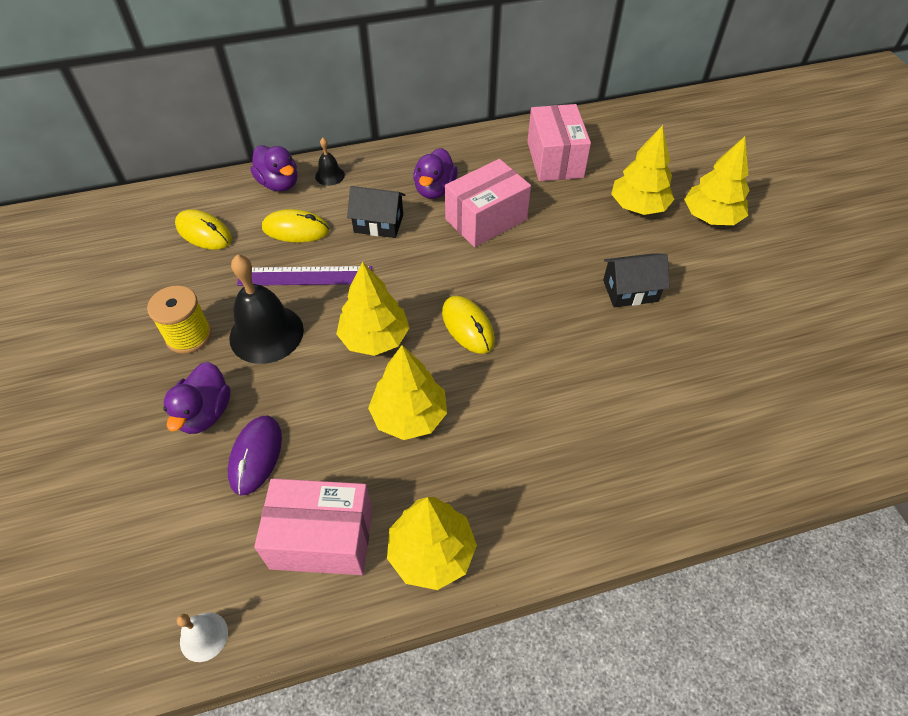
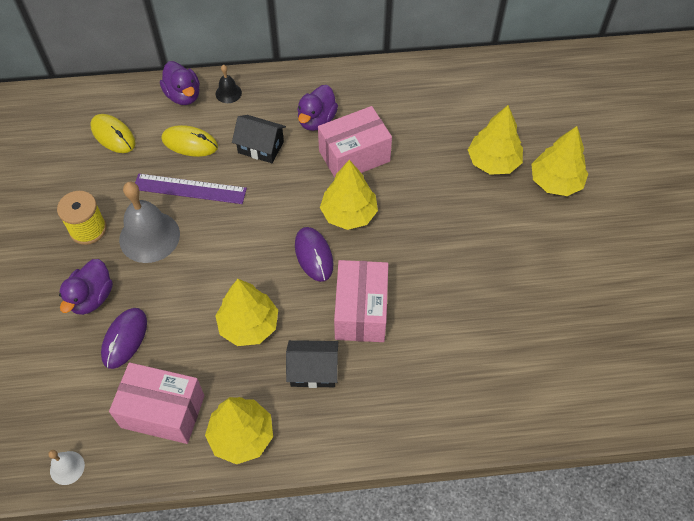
camera: 10 degrees right, 5 degrees up
black bell [229,255,304,364] -> grey bell [119,182,180,263]
yellow tree [336,262,410,356] -> yellow tree moved to [320,160,378,230]
yellow mouse [442,296,495,354] -> purple mouse [295,227,334,282]
pink box [527,104,591,181] -> pink box moved to [334,260,388,342]
black house [603,253,670,307] -> black house moved to [286,340,338,388]

